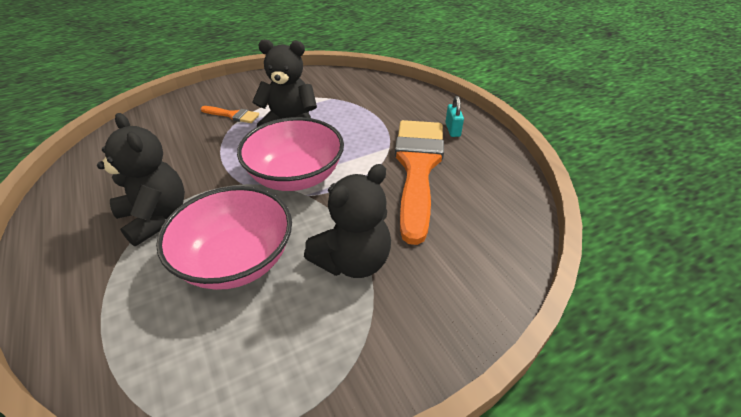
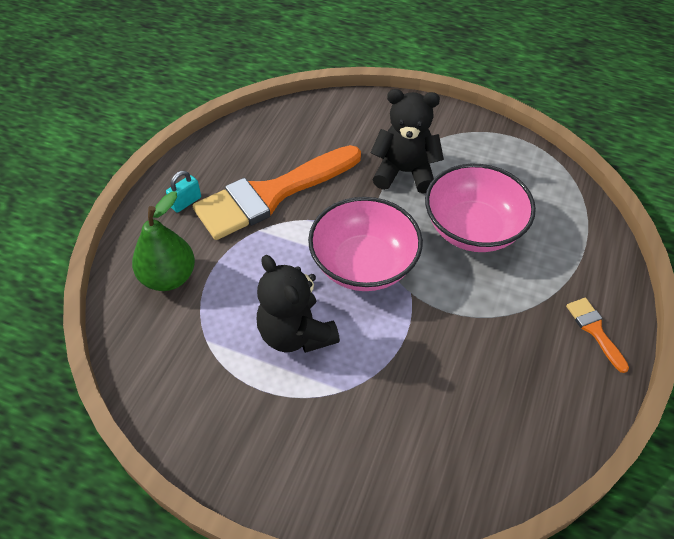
camera: 130 degrees left, 10 degrees up
black teddy bear [97,113,185,246] -> none
orange brush [201,106,259,123] -> orange brush moved to [566,298,629,373]
none -> green pear [132,192,195,291]

